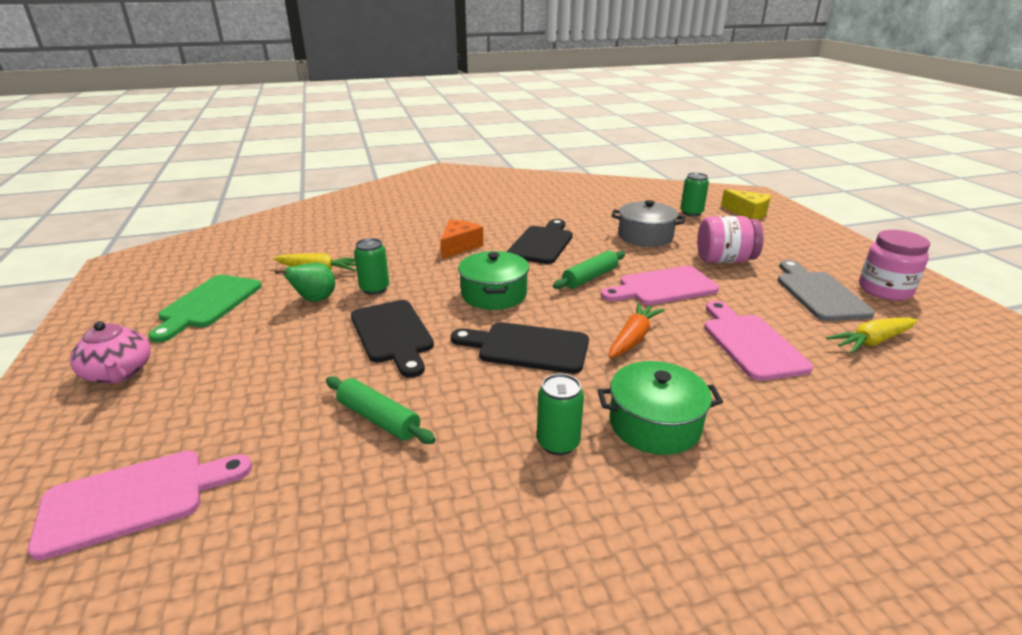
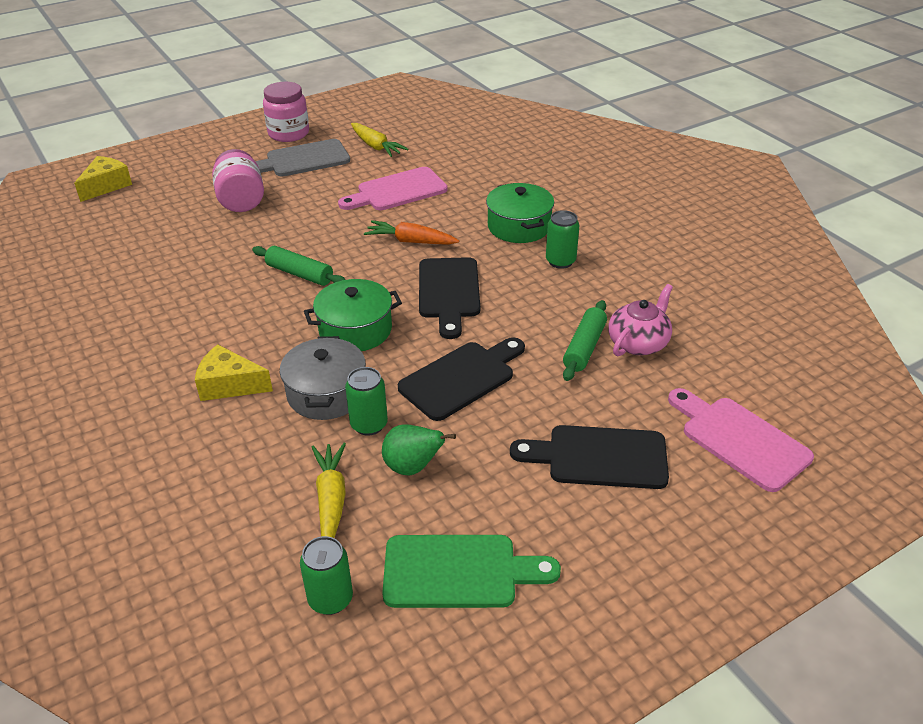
camera: 105 degrees left, 10 degrees up
pink teapot [70,321,151,384] -> pink teapot moved to [608,284,673,356]
orange cheese [440,220,484,259] -> yellow cheese [195,344,273,401]
black cutting board [507,219,573,264] -> black cutting board moved to [510,425,669,489]
pink cutting board [601,266,719,305] -> none
grey pot [611,200,685,247] -> grey pot moved to [280,336,366,420]
green can [680,173,709,216] -> green can moved to [300,536,353,615]

